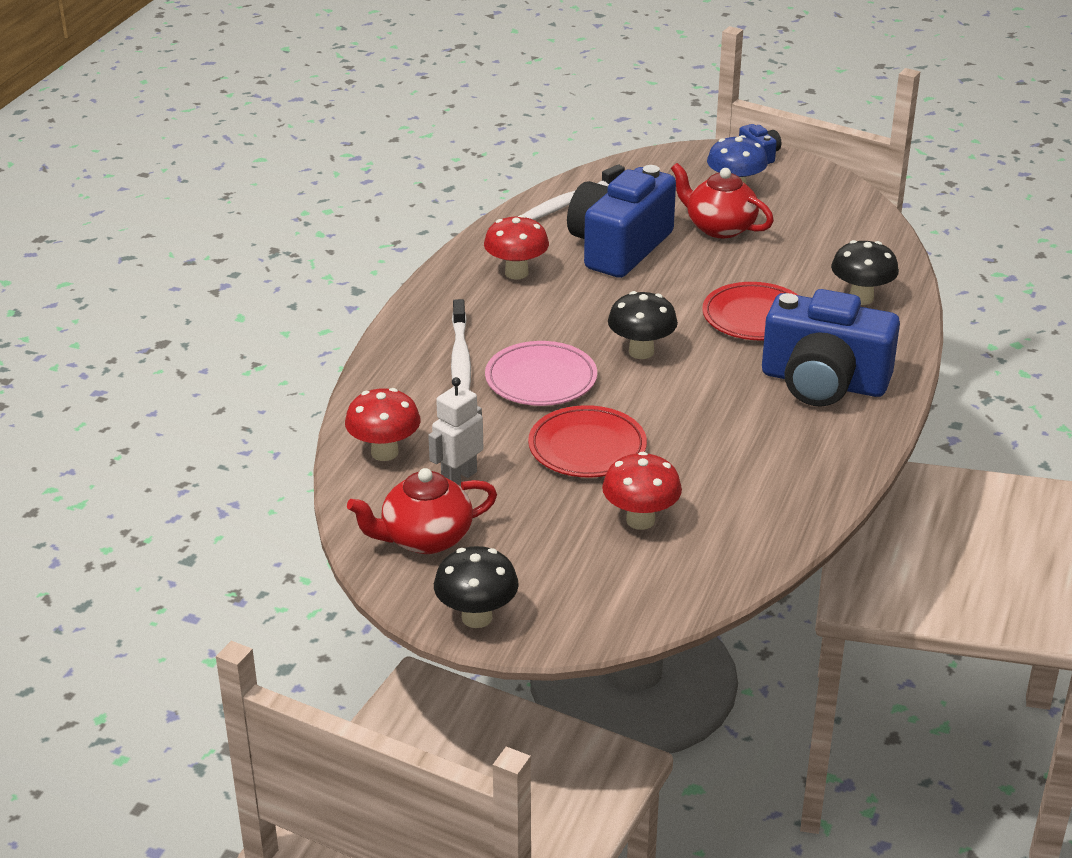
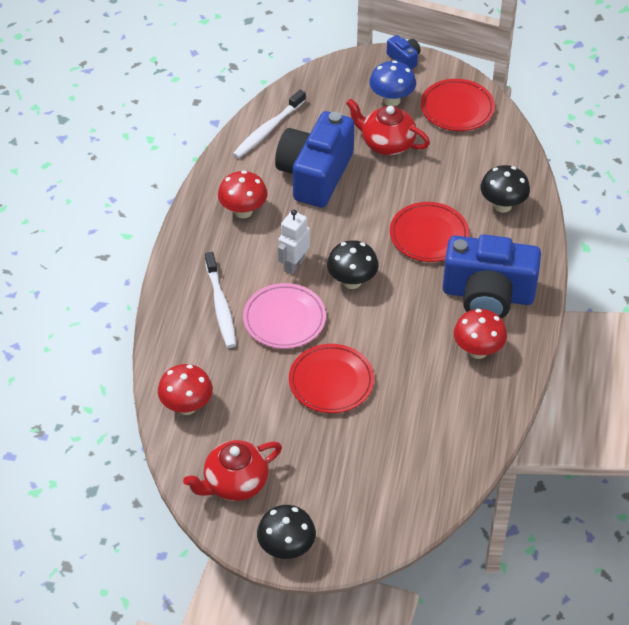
camera: 10 degrees left, 15 degrees up
white robot [428,377,483,485] -> white robot moved to [278,209,310,275]
red mushroom [602,452,682,530] -> red mushroom moved to [454,309,507,359]
none -> red plate [421,79,495,131]

